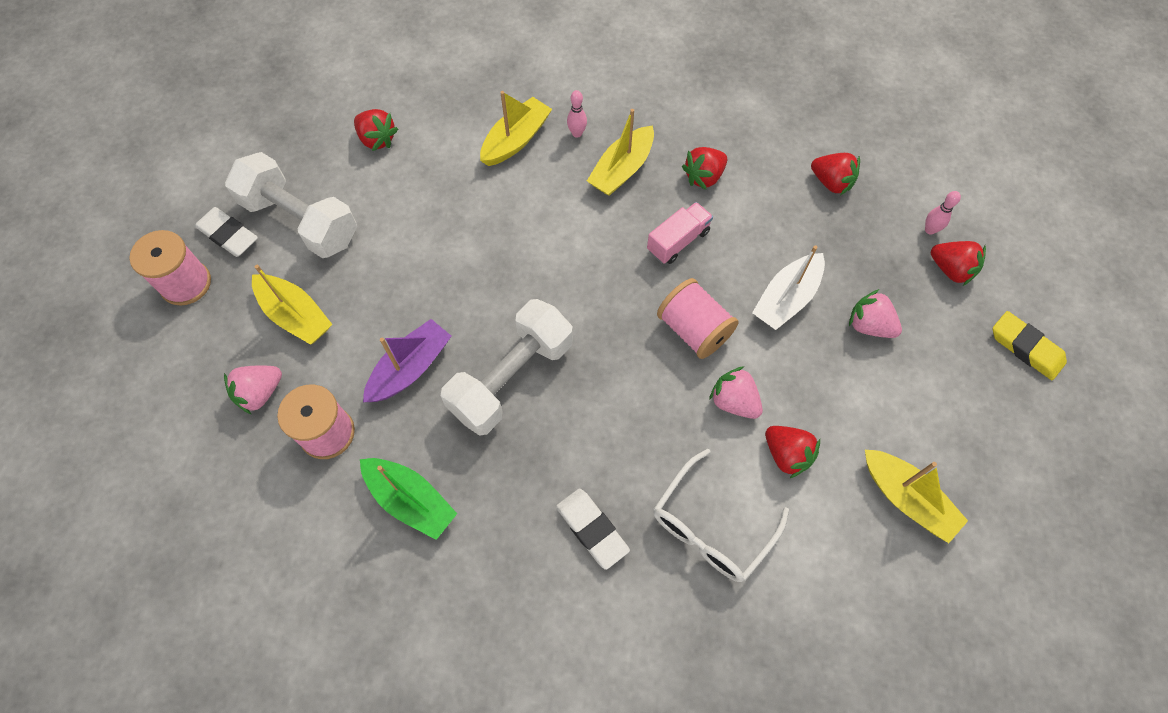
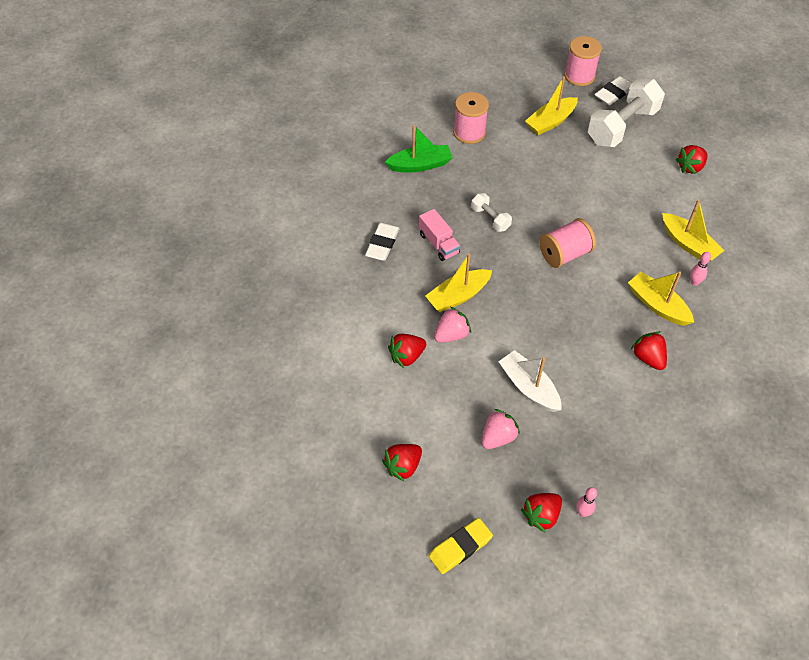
camera: 100 degrees right, 10 degrees down
pink strawberry [224,365,282,415] -> none
green boat [360,458,457,540] -> green boat turned 150 degrees counterclockwise [385,125,453,172]
purple boat [363,319,451,402] -> none
white dumbbell [441,299,573,436] -> white dumbbell [471,193,512,232], size x0.49
white eraser [556,489,630,570] -> white eraser turned 45 degrees counterclockwise [365,222,400,261]
pink truck [647,202,713,264] -> pink truck moved to [419,209,460,261]
white glasses [653,449,789,582] -> none
pink spool [657,278,739,359] -> pink spool moved to [539,218,596,268]
red strawberry [811,153,860,195] -> red strawberry moved to [382,444,422,482]
yellow boat [865,450,968,543] -> yellow boat moved to [425,253,492,312]

